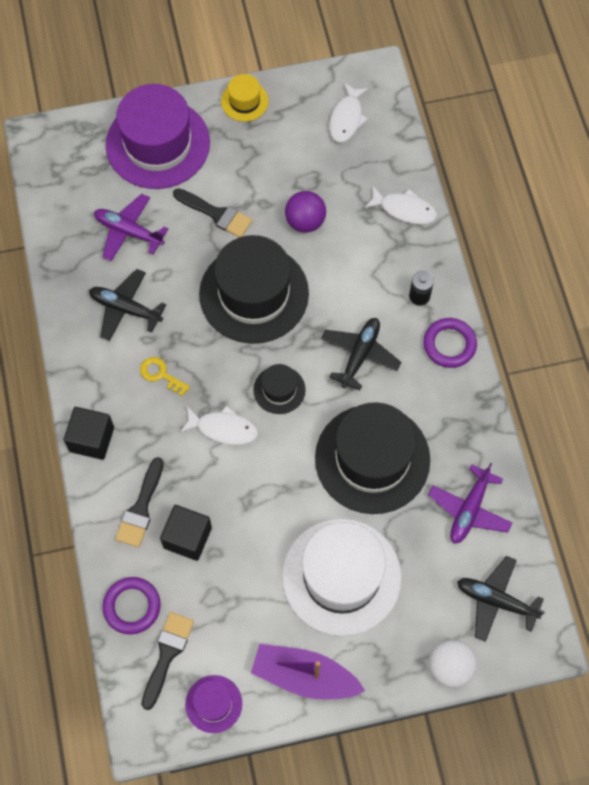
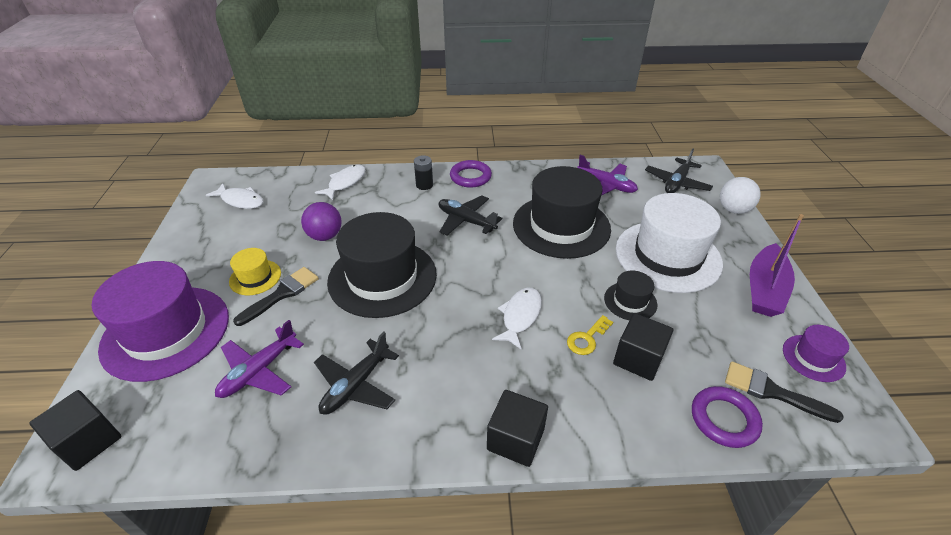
camera: 80 degrees left, 25 degrees down
black brush [115,457,164,547] -> none
yellow key [140,357,190,396] -> yellow key moved to [567,315,613,355]
yellow hat [221,74,269,122] -> yellow hat moved to [229,248,281,295]
black hat [253,364,306,414] -> black hat moved to [604,271,657,320]
none -> black cube [29,390,121,471]

